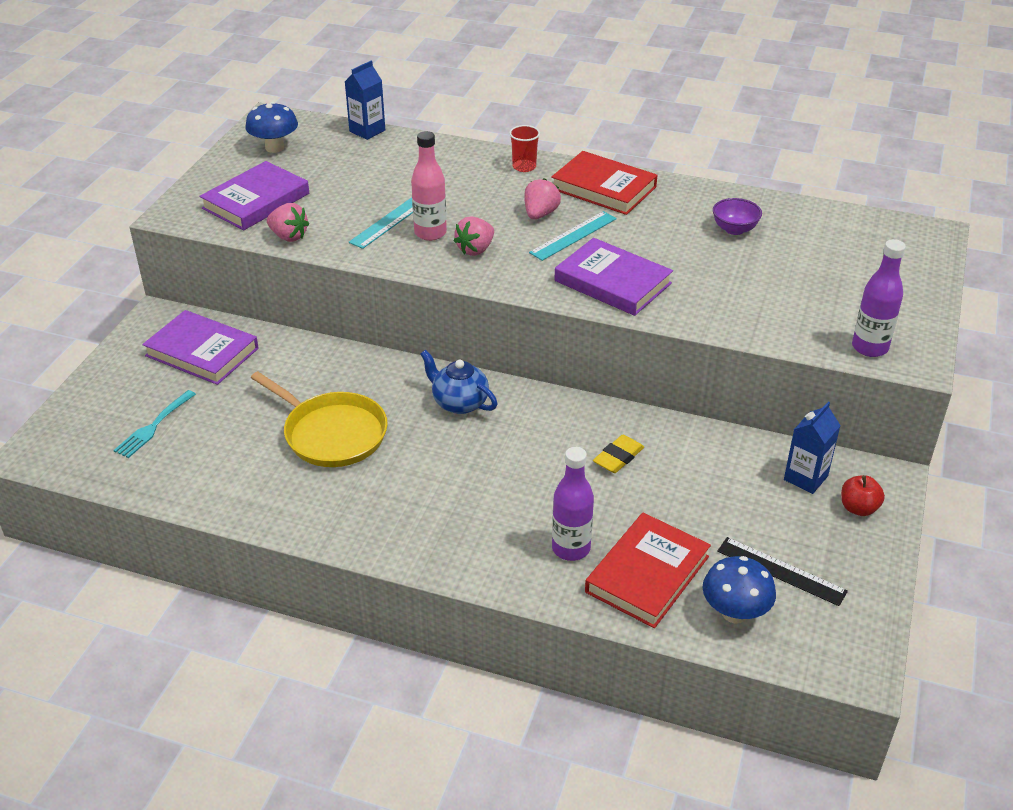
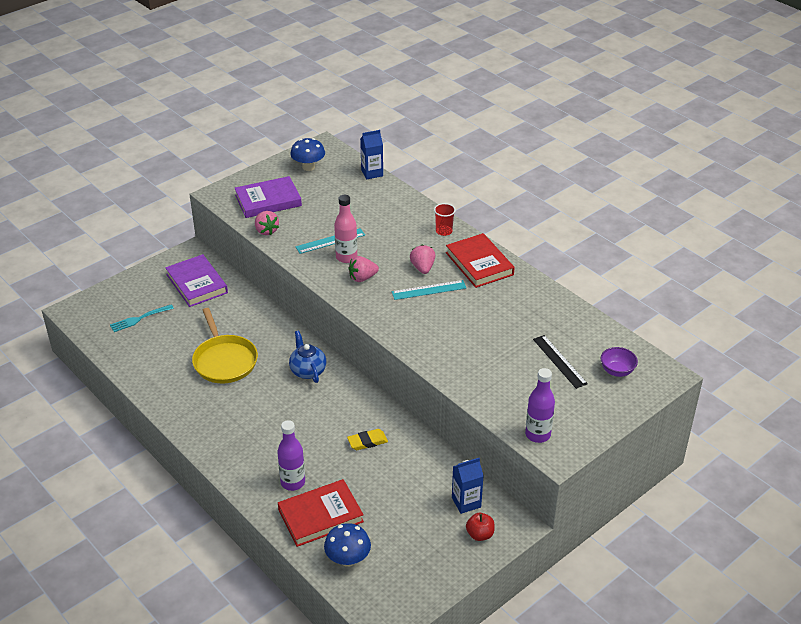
camera: 30 degrees right, 0 degrees up
pink strawberry [524,178,561,220] -> pink strawberry turned 60 degrees counterclockwise [410,245,435,274]
purple book [554,238,673,316] -> none
purple bowl [713,198,762,235] -> purple bowl moved to [601,347,638,377]
black ruler [717,537,848,606] -> black ruler moved to [533,335,588,389]

